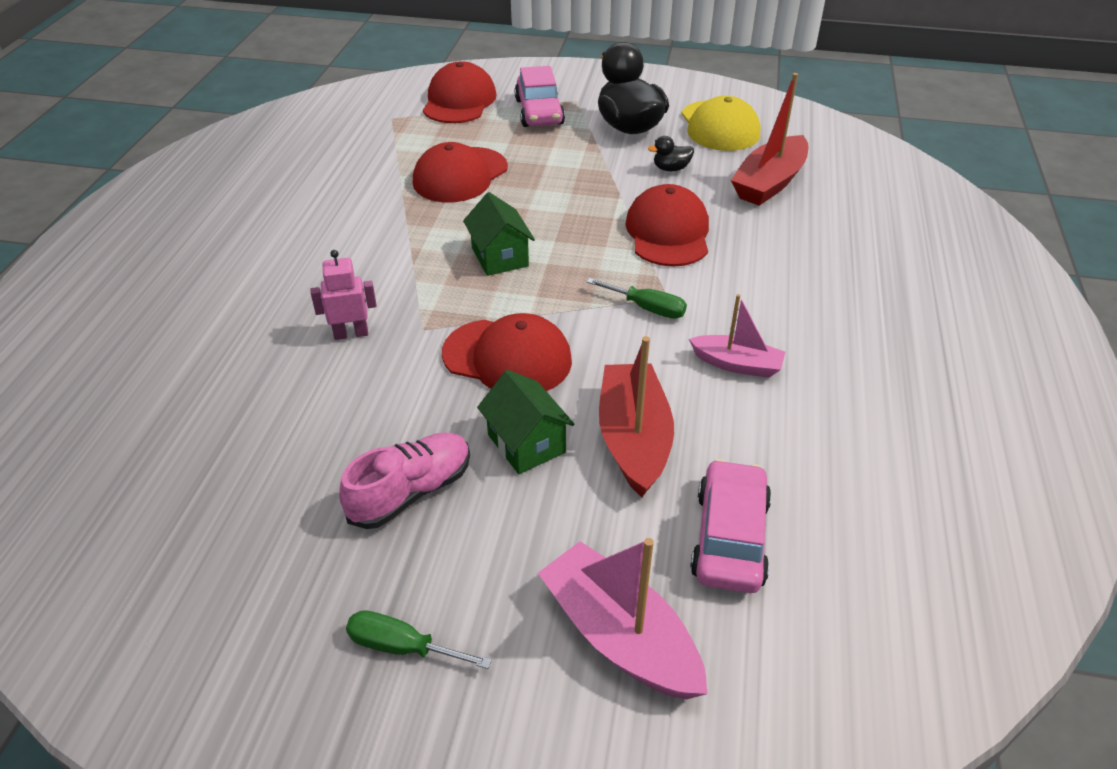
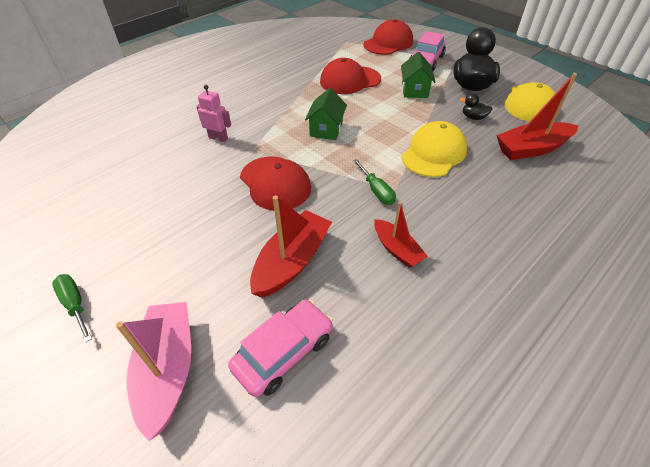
camera: 35 degrees right, 5 degrees up
pink shoe [339,432,470,529] -> none
green house [477,370,575,474] -> green house moved to [401,52,435,98]
red cap [625,184,709,267] -> yellow cap [402,121,467,177]
pink boat [689,294,785,378] -> red boat [374,202,428,268]

